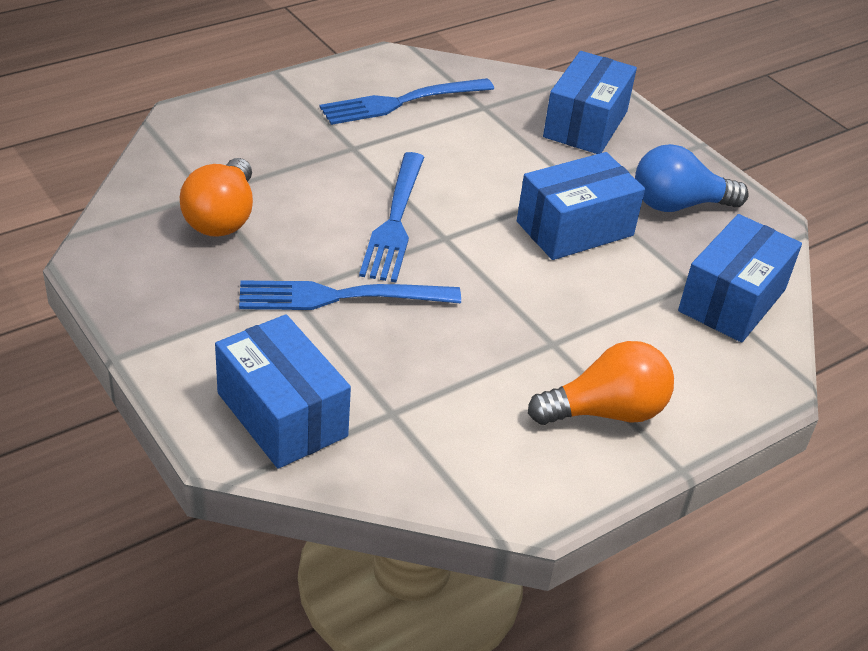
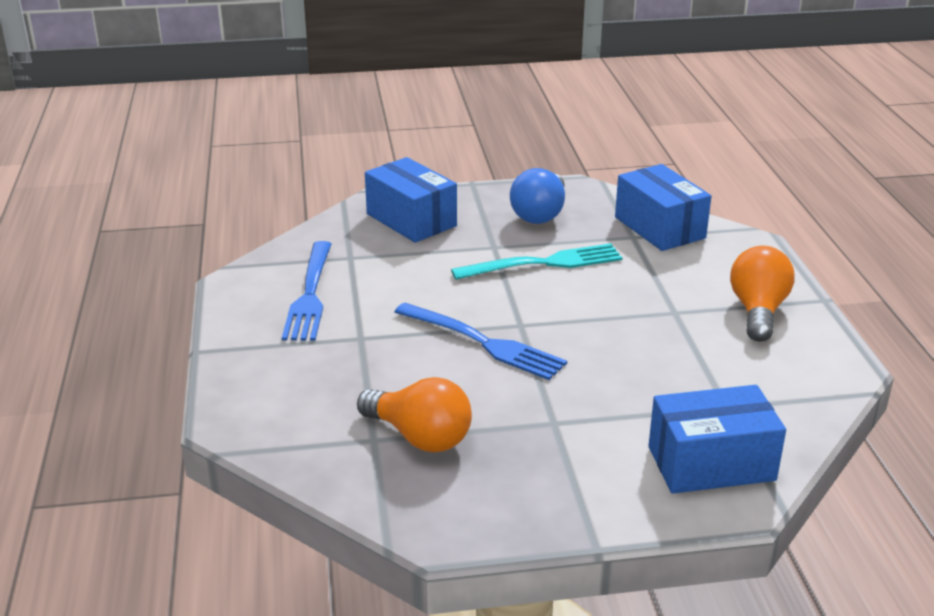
camera: 60 degrees left, 10 degrees down
blue fork [239,280,461,310] -> none
blue box [517,152,645,260] -> turquoise fork [451,243,623,280]

